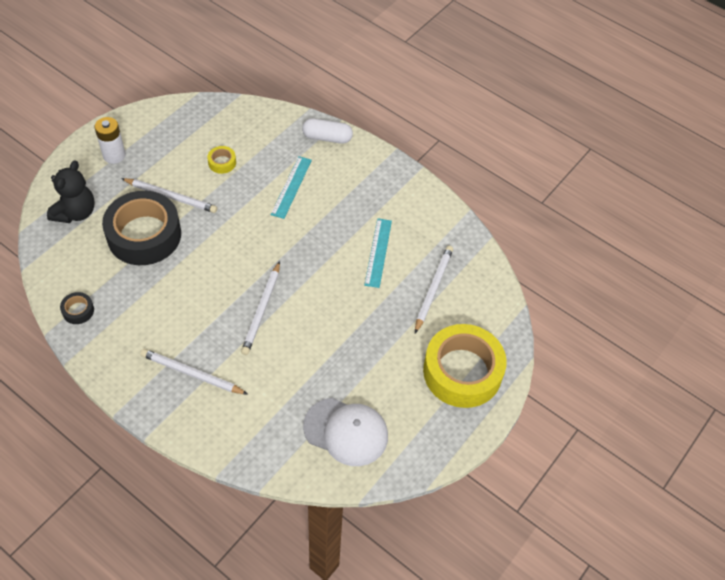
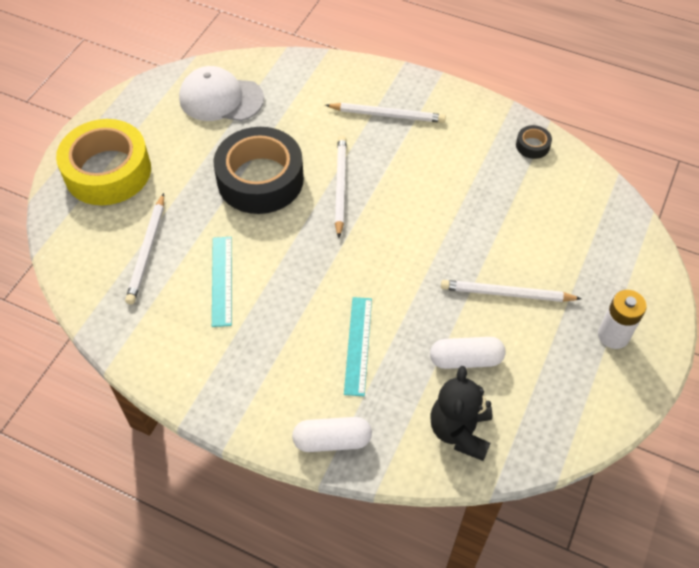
camera: 170 degrees right, 0 degrees up
black teddy bear [47,160,95,223] -> black teddy bear moved to [430,366,493,461]
black tape [102,191,181,265] -> black tape moved to [214,127,304,214]
yellow tape [207,146,236,174] -> white capsule [430,337,506,369]

